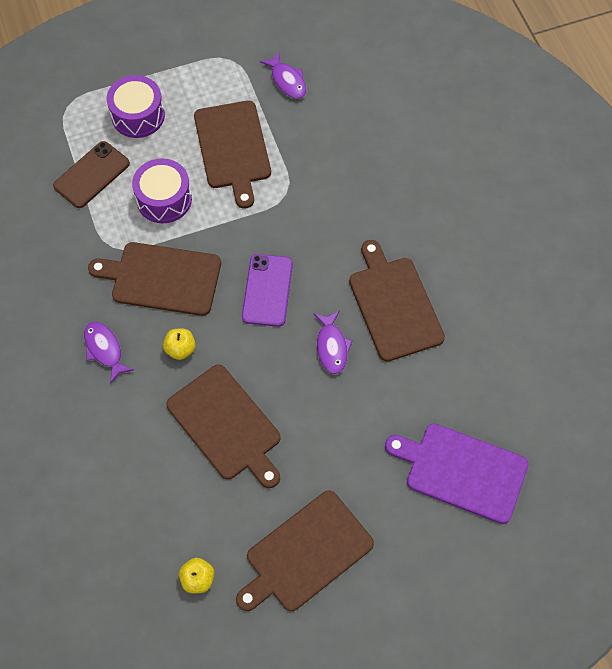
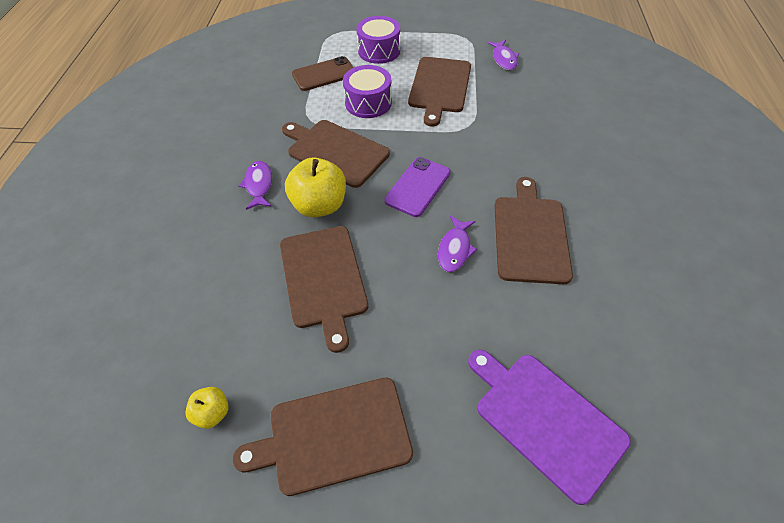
camera: 25 degrees right, 10 degrees down
yellow apple [163,328,196,360] -> yellow apple [285,158,346,217], size x1.94

